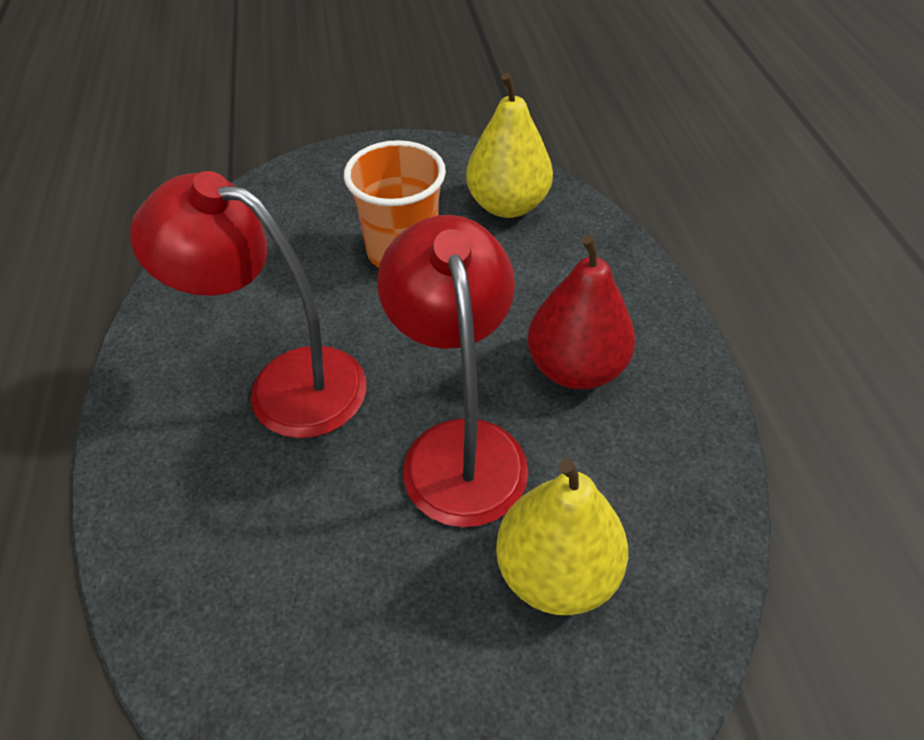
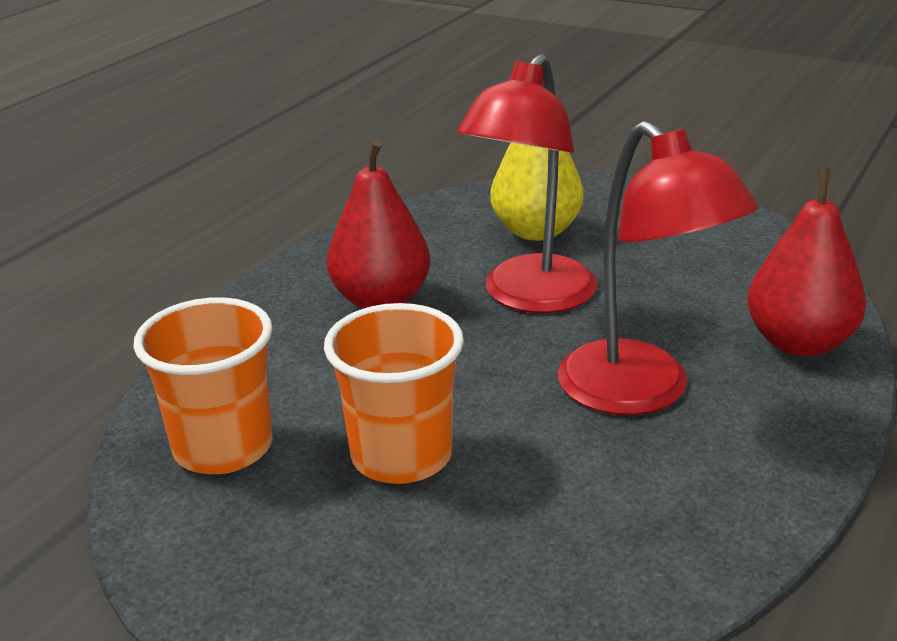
camera: 140 degrees left, 20 degrees down
yellow pear [466,73,553,218] -> orange cup [133,297,273,474]
none -> red pear [747,168,866,357]

